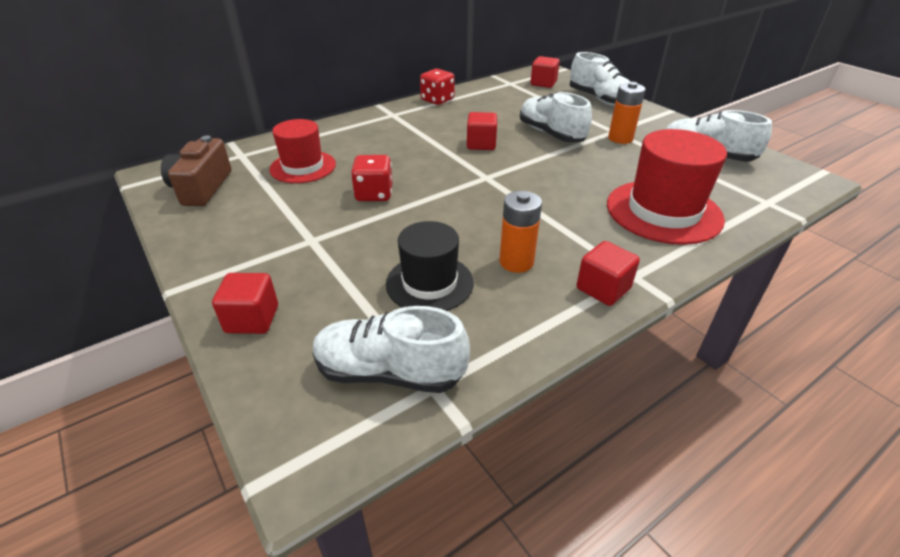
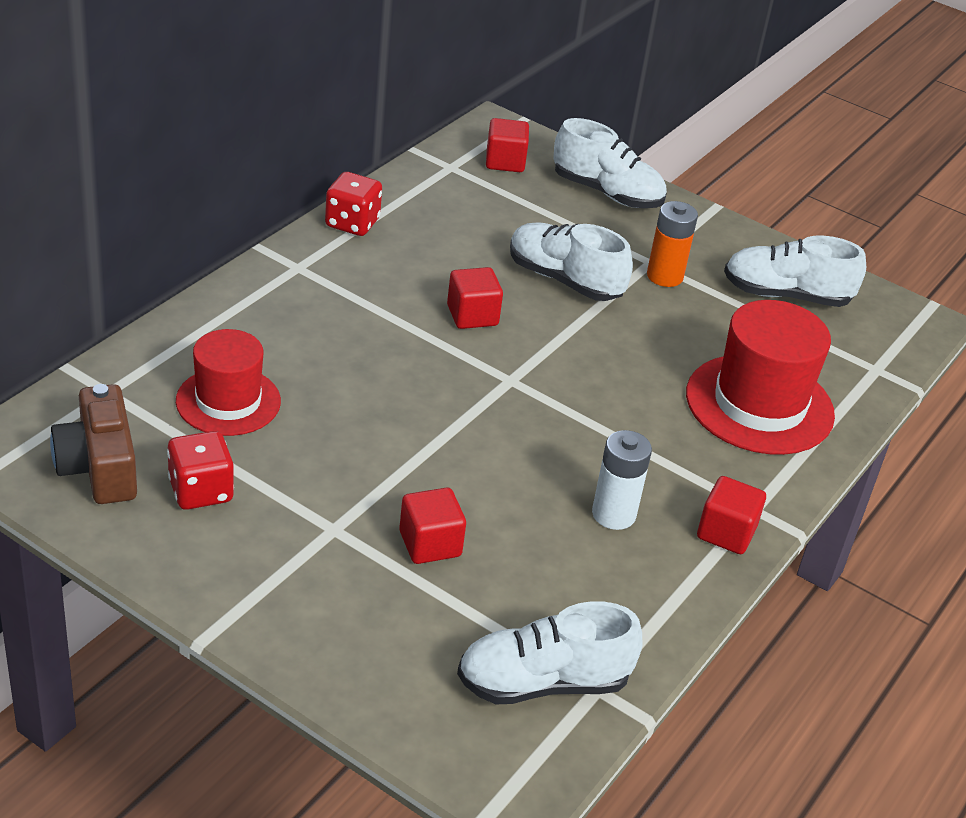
camera: 25 degrees left, 0 degrees up
red cube [212,273,278,334] -> red cube moved to [399,488,466,564]
red dice [351,155,393,201] -> red dice moved to [167,431,234,510]
black hat [386,221,474,311] -> none
orange battery [499,191,542,273] -> white battery [592,430,652,530]

